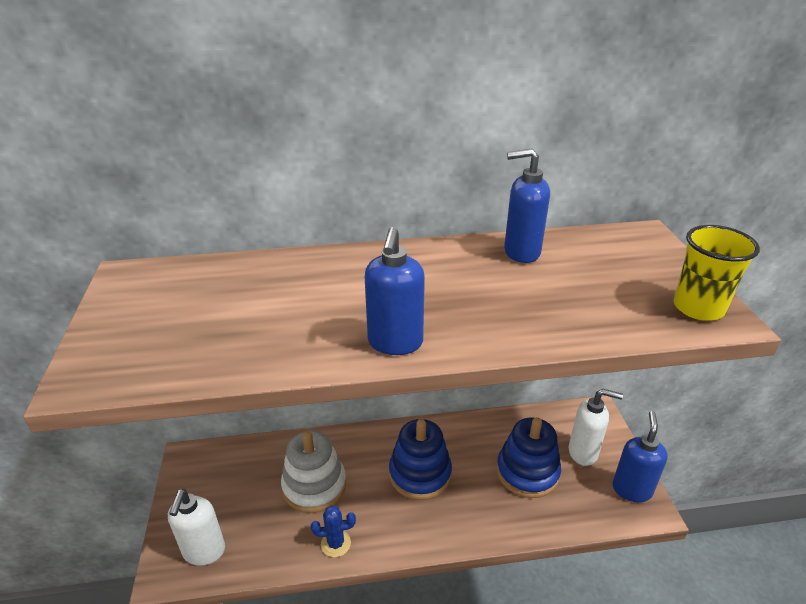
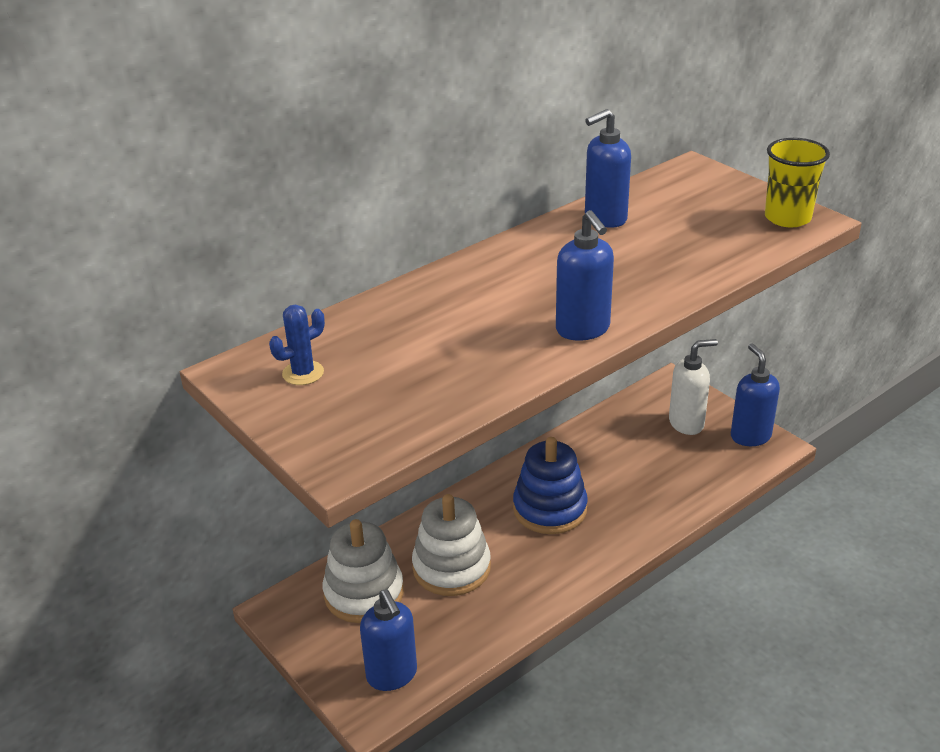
camera: 30 degrees left, 0 degrees up
white soap dispenser [168,489,225,565] -> blue soap dispenser [360,589,417,691]
blue cactus [311,505,356,557] -> blue cactus moved to [269,305,325,385]
blue stacking toy [497,417,561,498] -> none
none -> white stacking toy [323,519,404,623]

